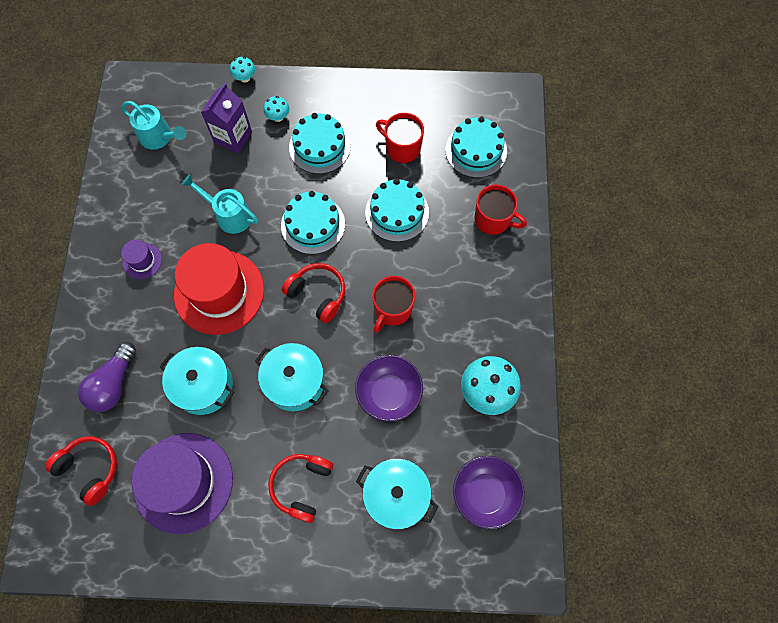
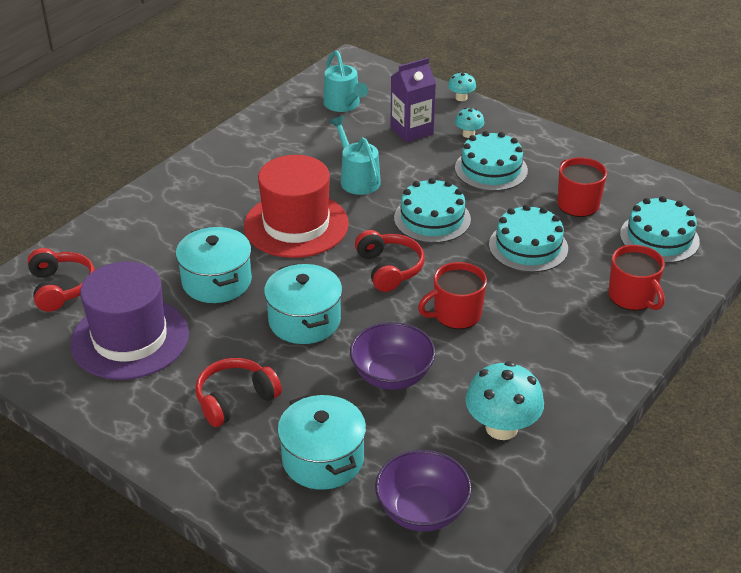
camera: 35 degrees right, 30 degrees down
purple light bulb [78,342,136,412] -> none
purple hat [121,240,162,279] -> none

